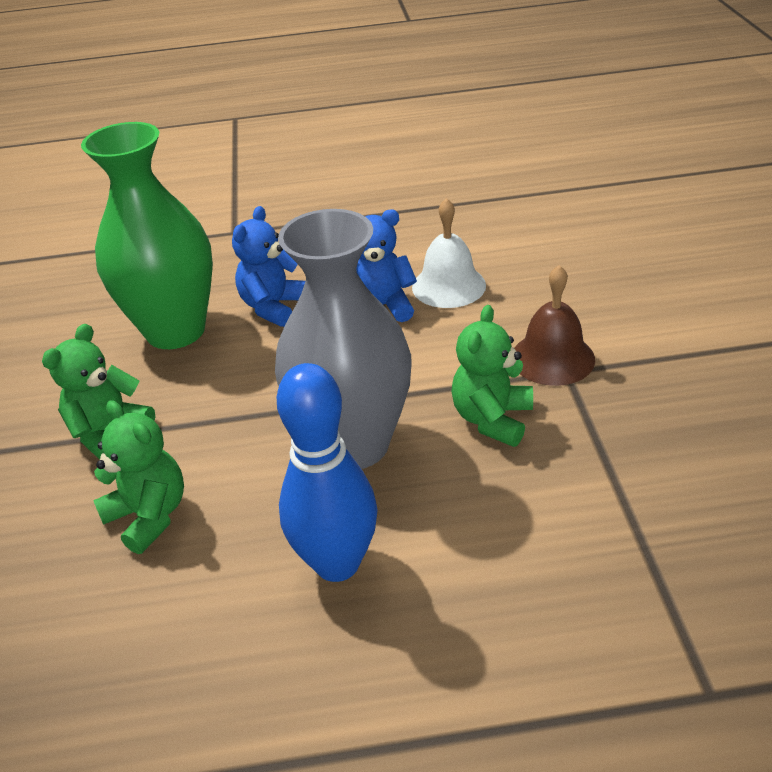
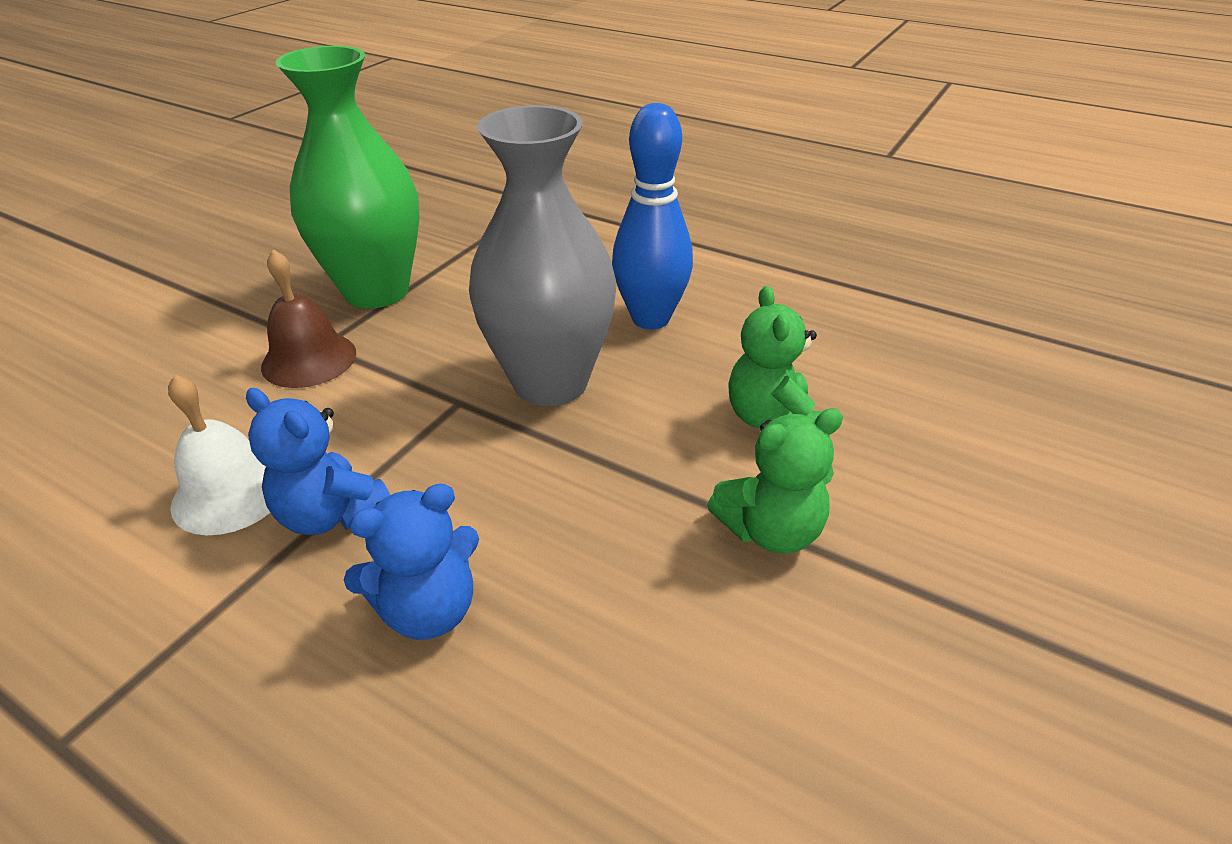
camera: 145 degrees left, 0 degrees up
green vase [81,122,213,349] -> green vase moved to [276,46,420,309]
green teddy bear [451,305,533,447] -> none

